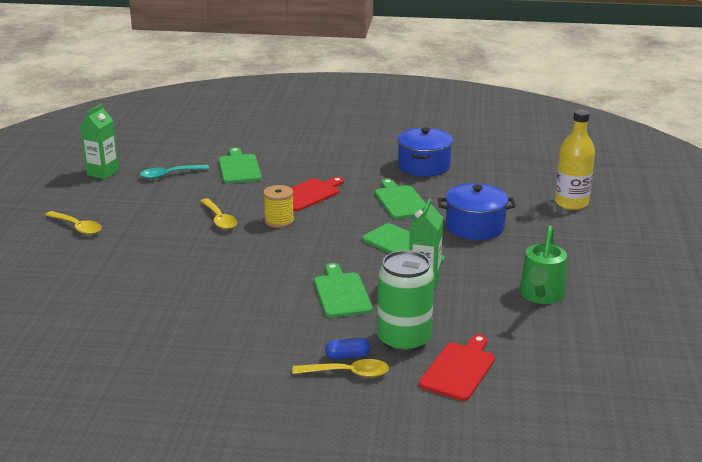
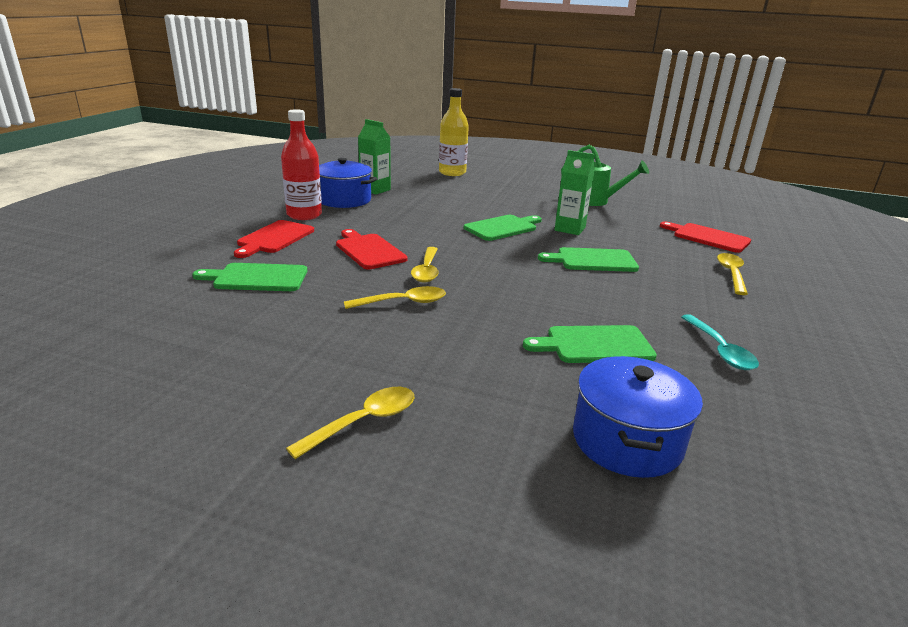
camera: 80 degrees left, 0 degrees up
green carton [80,103,119,179] -> green carton moved to [358,119,391,194]
turquoise spoon [140,165,210,179] -> turquoise spoon moved to [681,314,759,370]
yellow spool [263,185,294,228] -> yellow spoon [411,247,439,283]
blue capsule [325,338,371,359] -> none
green cutting board [375,179,427,219] -> green cutting board moved to [523,325,657,363]
green can [377,250,434,353] -> none
blue pot [438,183,516,240] -> blue pot moved to [573,356,703,478]
none -> red cutting board [234,220,314,258]
none -> red bottle [281,109,322,220]

